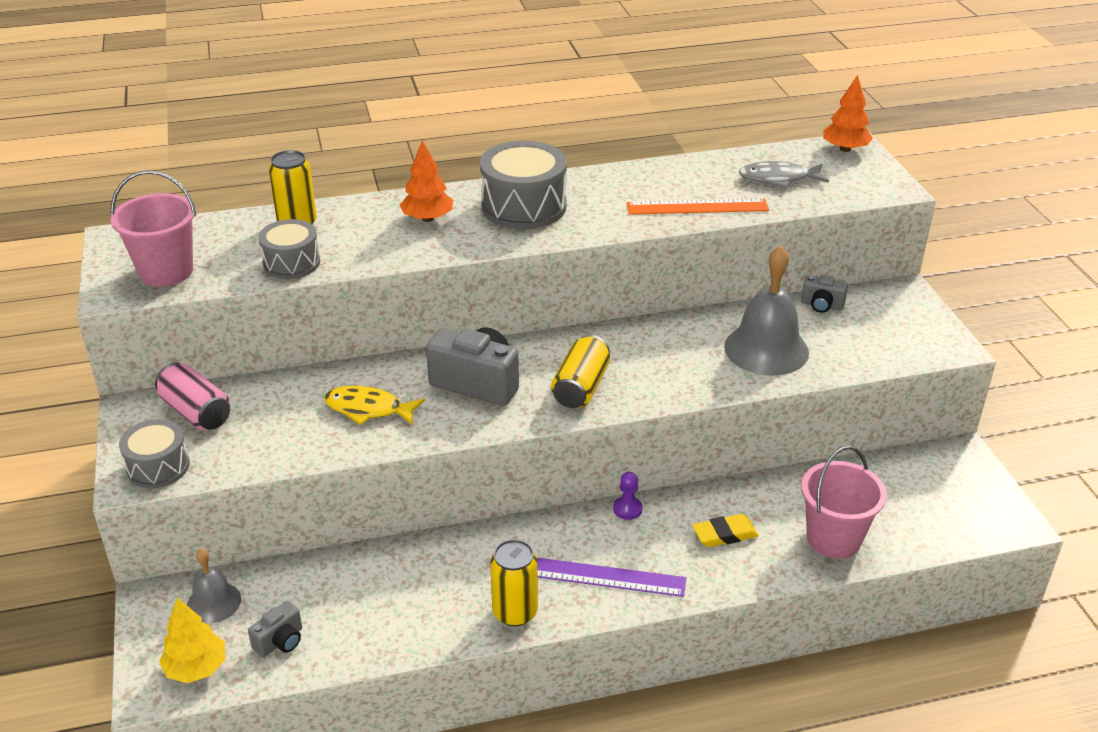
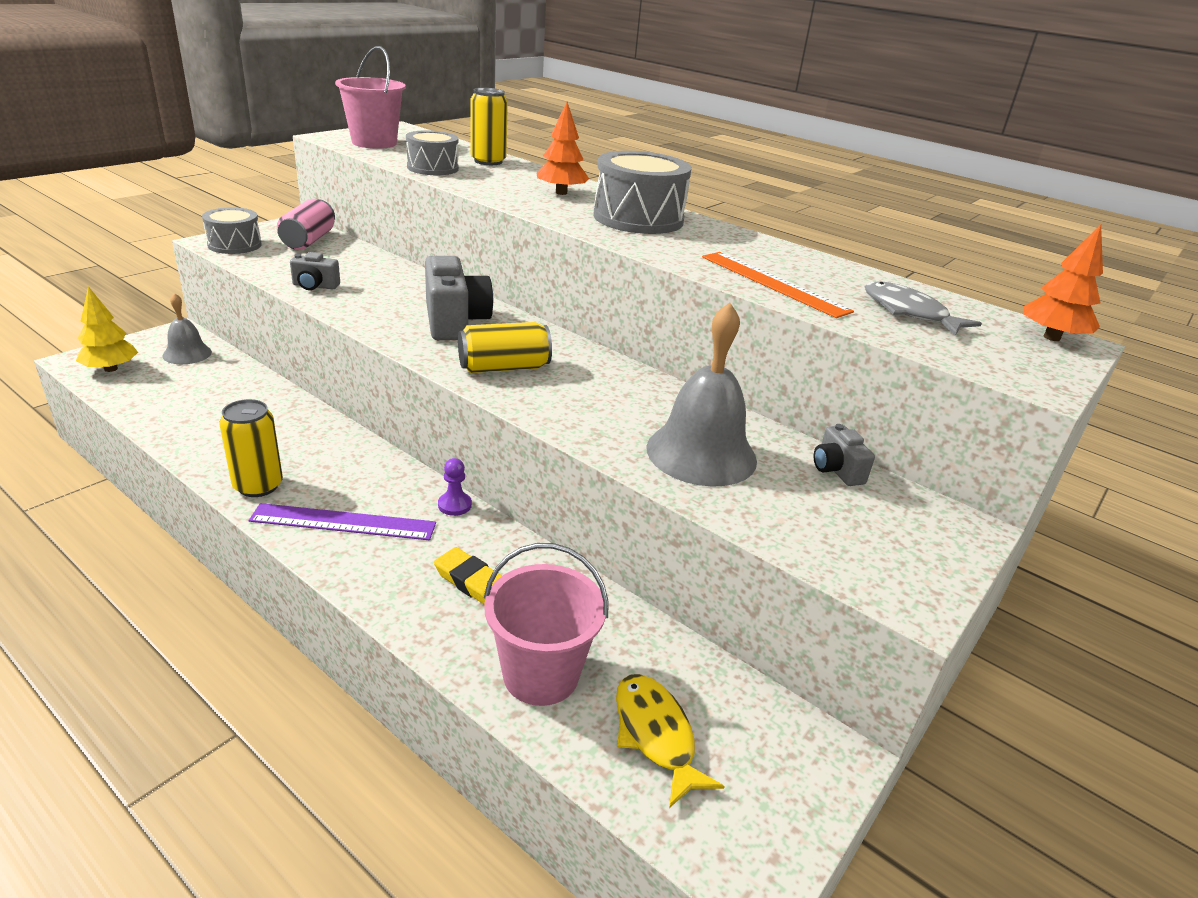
camera: 50 degrees right, 5 degrees down
grey camera [248,601,302,657] -> grey camera moved to [290,252,340,290]
yellow fish [324,386,425,425] -> yellow fish moved to [616,674,725,808]
purple ruler [537,558,686,597] -> purple ruler turned 60 degrees counterclockwise [248,503,436,540]

